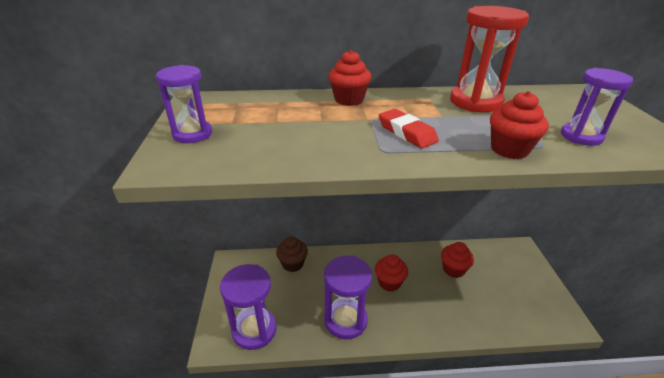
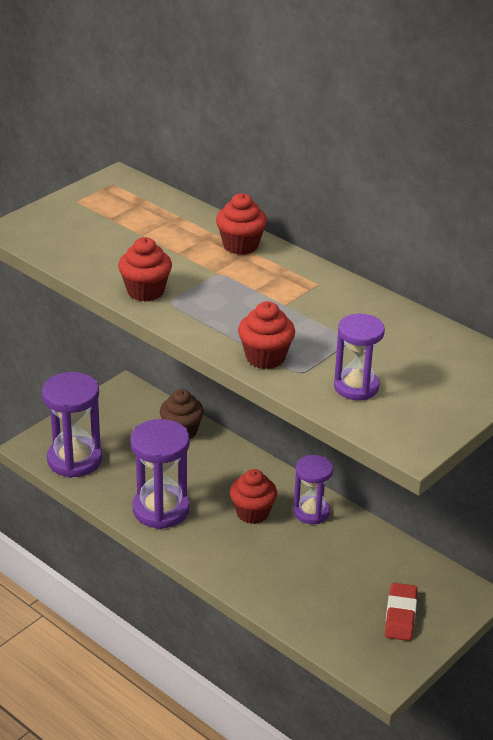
camera: 45 degrees right, 0 degrees up
purple hourglass [156,65,212,143] -> purple hourglass moved to [293,455,333,524]
red eraser [379,109,439,149] -> red eraser moved to [385,583,417,641]
red cupcake [441,242,474,278] -> red cupcake moved to [118,237,172,302]
red hourglass [450,6,529,112] -> none

